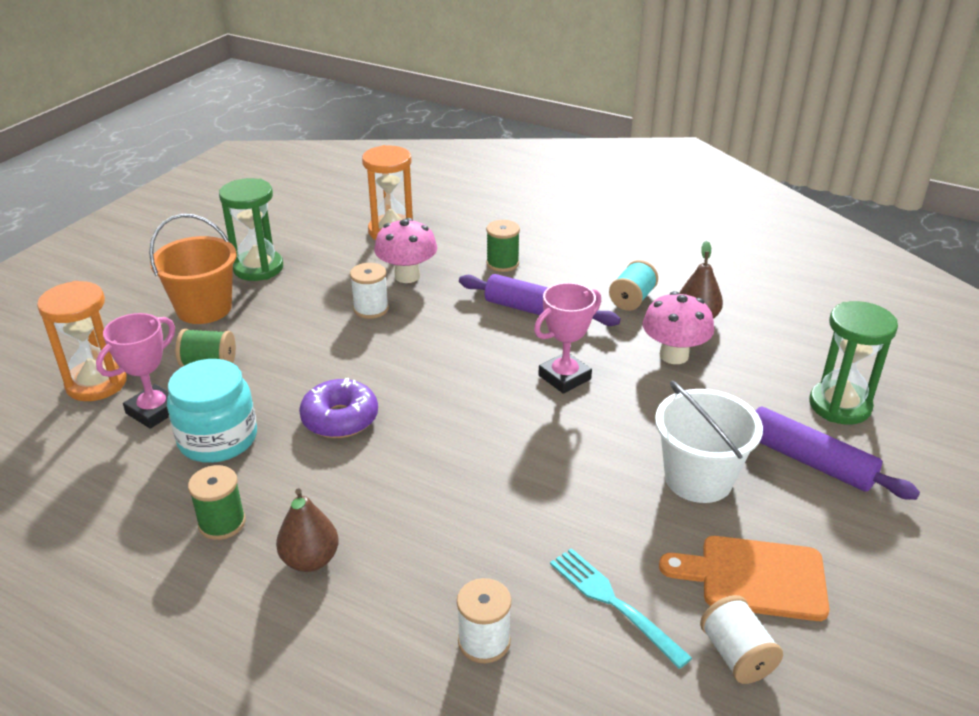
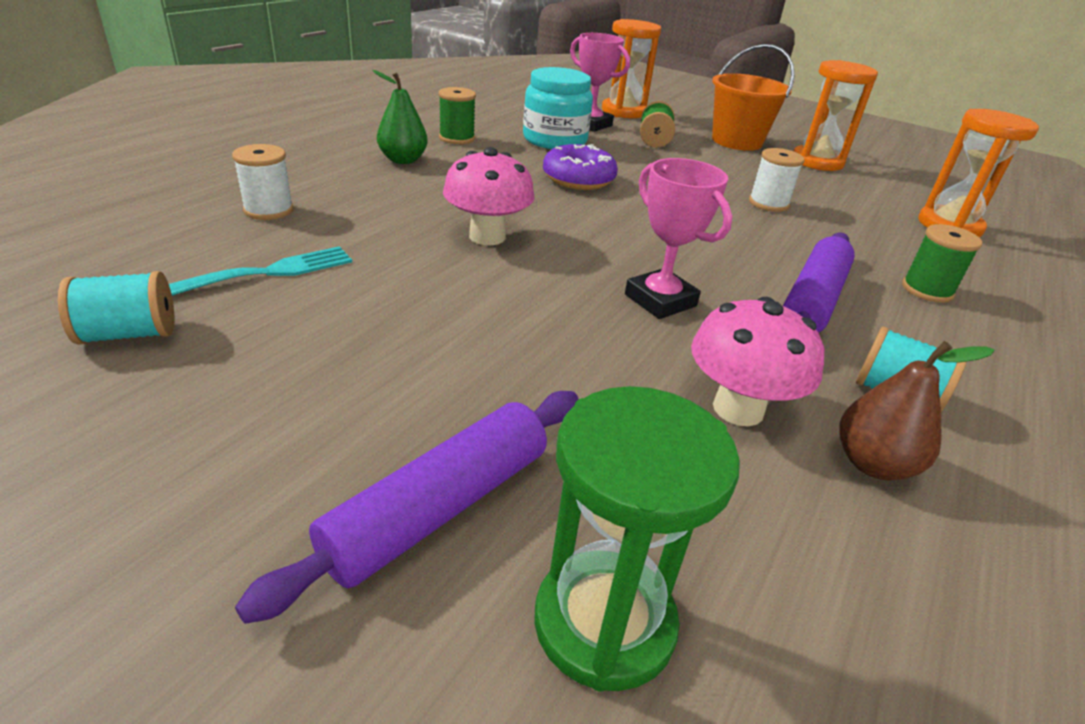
camera: 90 degrees right, 0 degrees up
green hourglass [219,178,283,281] -> orange hourglass [794,60,878,171]
brown pear [276,488,339,572] -> green pear [372,70,428,164]
pink mushroom [374,218,437,283] -> pink mushroom moved to [443,147,535,245]
white bucket [655,381,763,503] -> none
orange cutting board [659,536,830,621] -> none
white spool [700,595,783,684] -> turquoise spool [58,271,174,345]

